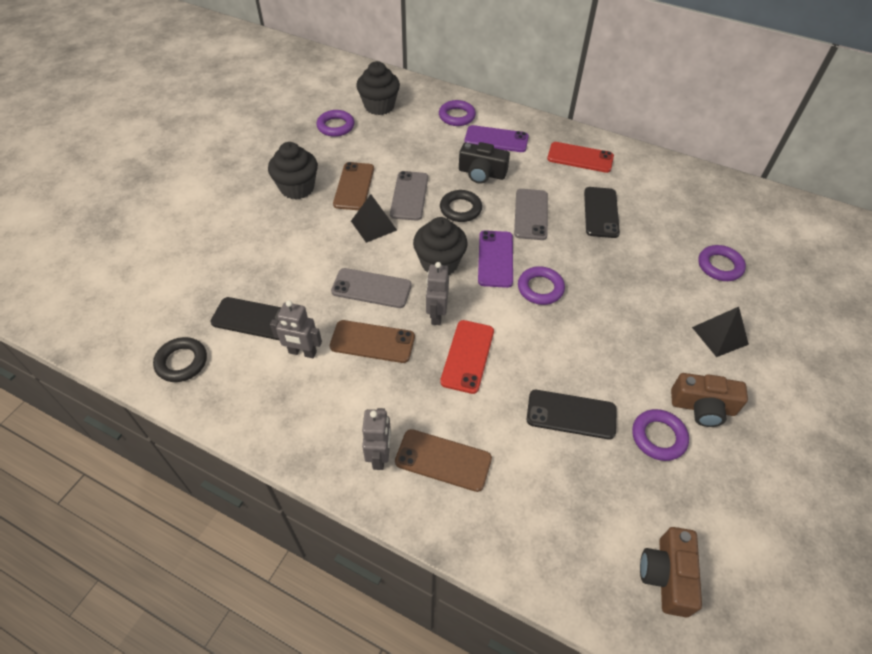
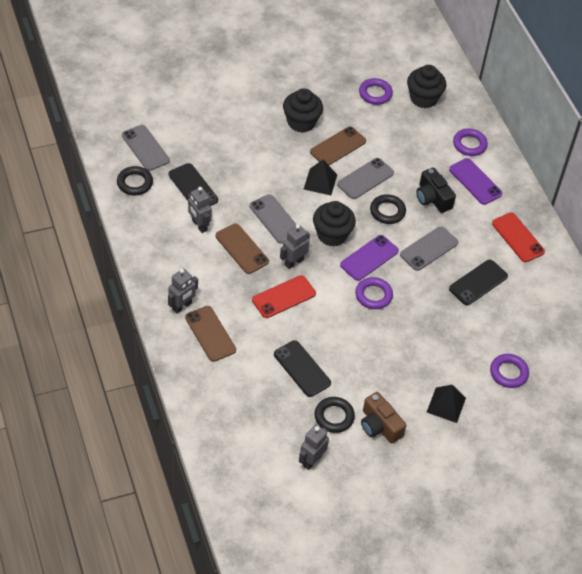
camera: 40 degrees right, 0 degrees up
purple ring [632,409,689,461] -> black ring [315,397,355,433]
brown camera [640,527,702,618] -> none
none -> grey phone [122,125,170,171]
none -> grey robot [299,424,329,470]

